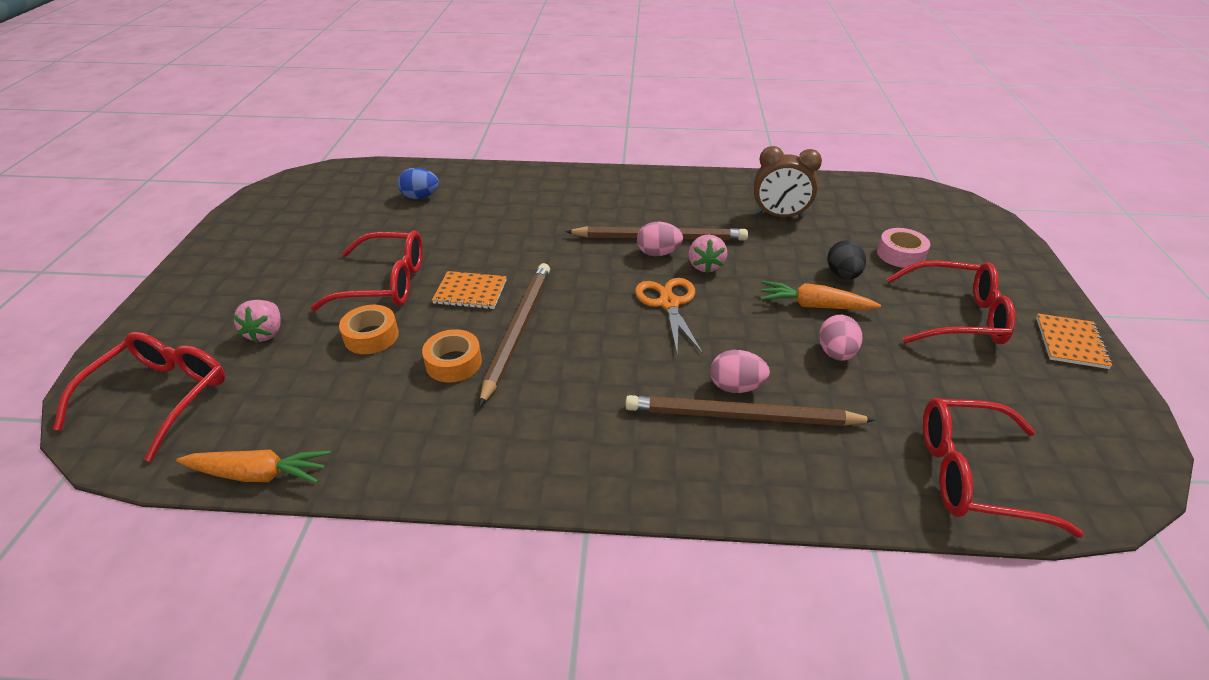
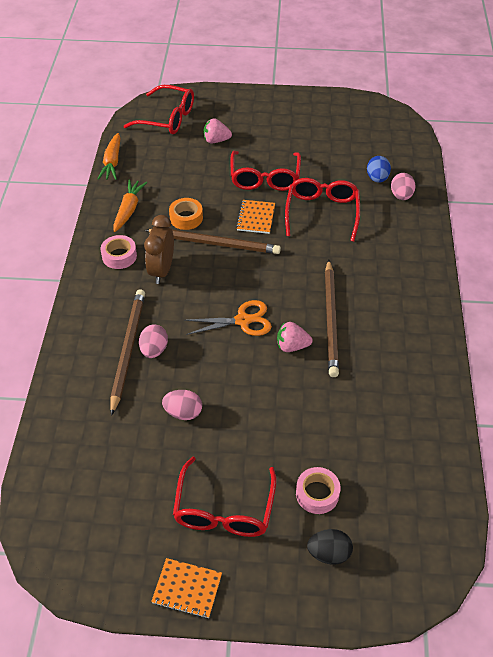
camera: 90 degrees right, 10 degrees up
orange tape [339,305,399,354] -> none
pink egg [637,222,683,256] -> pink egg moved to [391,173,416,200]
brown clock [754,146,822,219] -> brown clock moved to [144,215,174,284]
orange carrot [760,281,881,310] -> orange carrot moved to [113,179,147,232]
black egg [827,240,866,279] -> black egg moved to [307,529,353,565]
red glasses [923,398,1084,538] -> red glasses moved to [285,178,360,242]
none -> pink tape [101,235,137,269]

